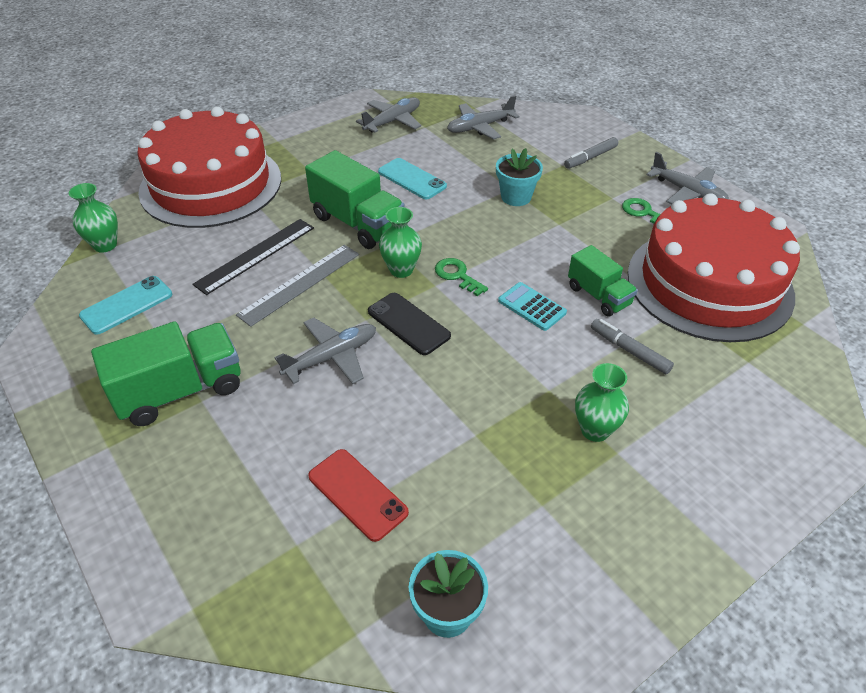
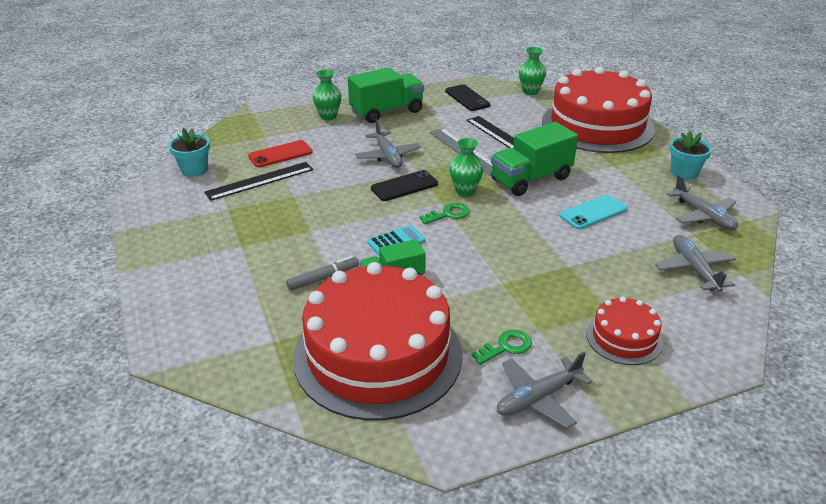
camera: 105 degrees right, 10 degrees down
turquoise phone [79,276,172,335] -> black phone [445,84,491,111]
green truck [91,321,241,426] -> green truck turned 105 degrees counterclockwise [348,67,424,123]
turquoise flower pot [496,148,543,206] -> turquoise flower pot moved to [670,131,712,180]
grey marker [564,137,618,169] -> red cake [586,296,663,365]
green vase [575,363,629,442] -> green vase moved to [312,69,341,120]
none -> black ruler [204,162,314,201]

